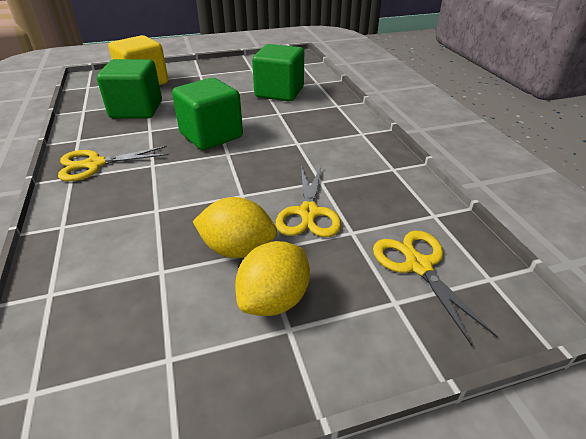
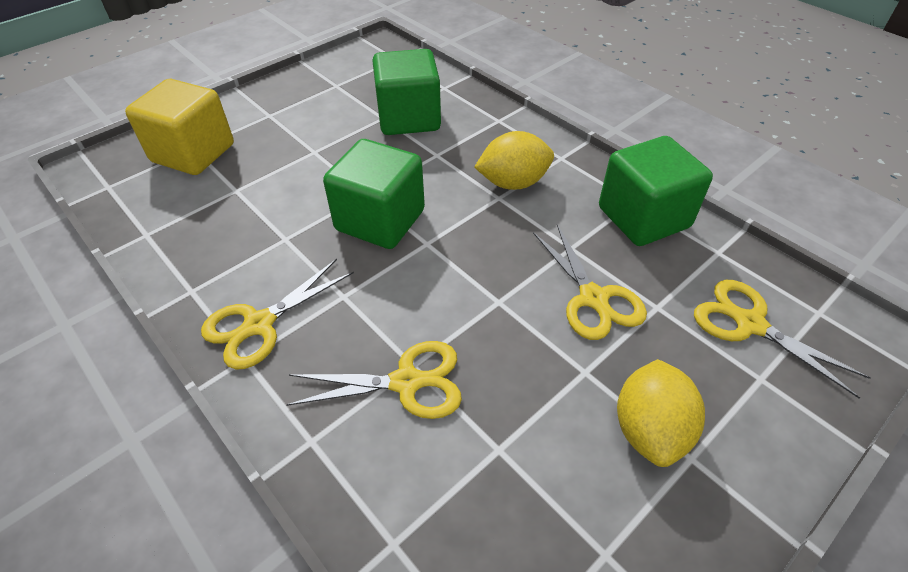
camera: 25 degrees left, 10 degrees up
green cube [97,59,162,118] -> green cube moved to [599,136,713,246]
yellow lemon [193,197,277,258] -> yellow lemon moved to [474,131,554,190]
none -> yellow scissors [286,341,462,419]

